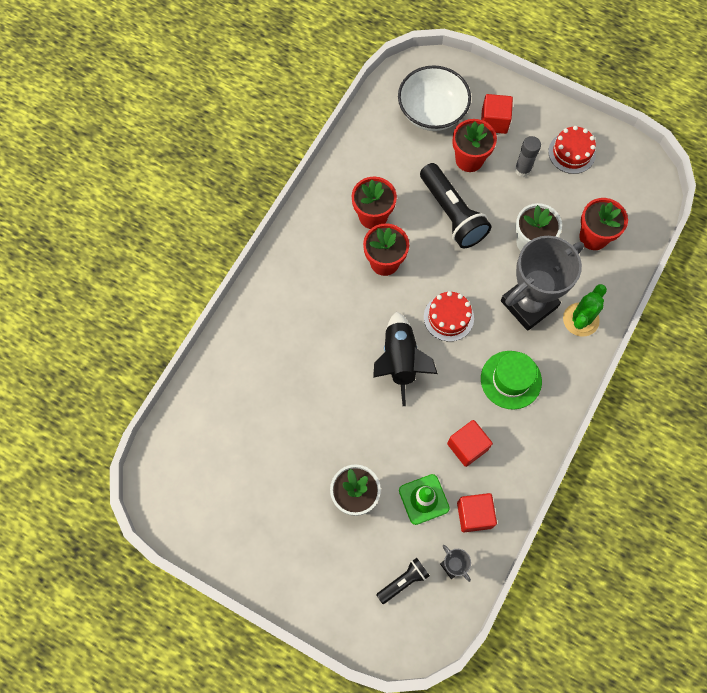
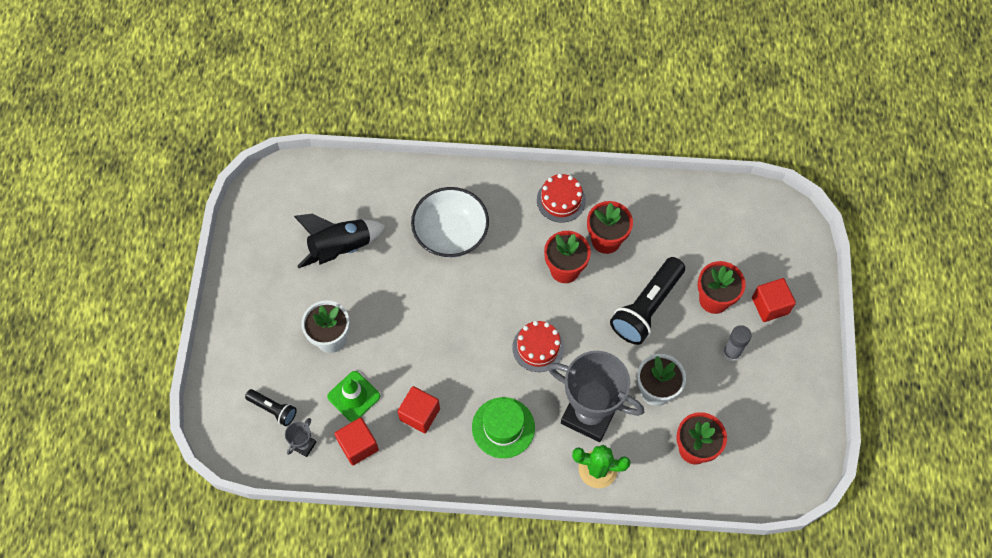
camera: 65 degrees right, 5 degrees down
black rocket [373,312,438,406] -> black rocket moved to [294,214,386,268]
white bowl [398,65,471,131] -> white bowl moved to [411,187,489,258]
red cake [548,126,596,174] -> red cake moved to [537,174,586,223]

